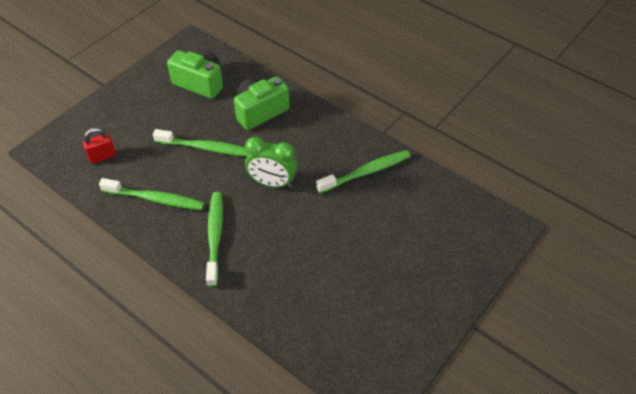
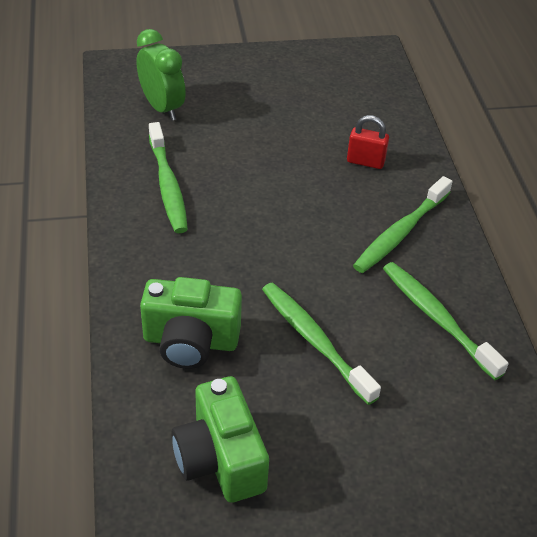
camera: 140 degrees left, 5 degrees down
red padlock [83,128,116,164] -> red padlock moved to [347,115,389,169]
green clock [245,136,297,188] -> green clock moved to [136,29,186,121]
green toothbrush [316,150,411,193] -> green toothbrush turned 120 degrees counterclockwise [149,122,188,233]

